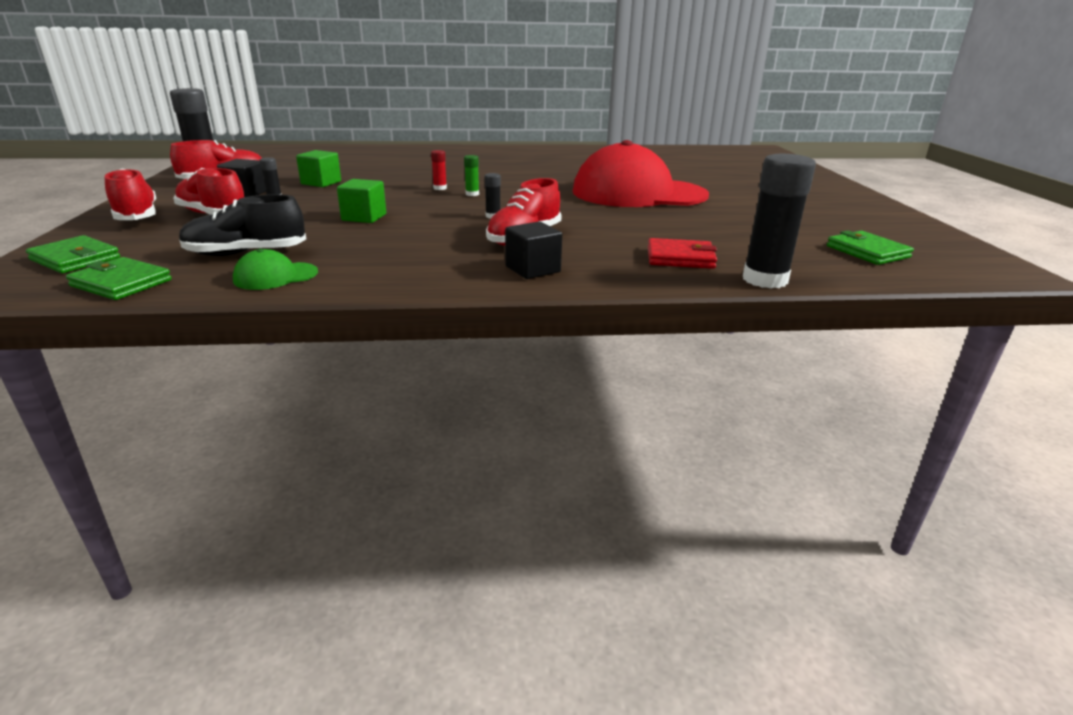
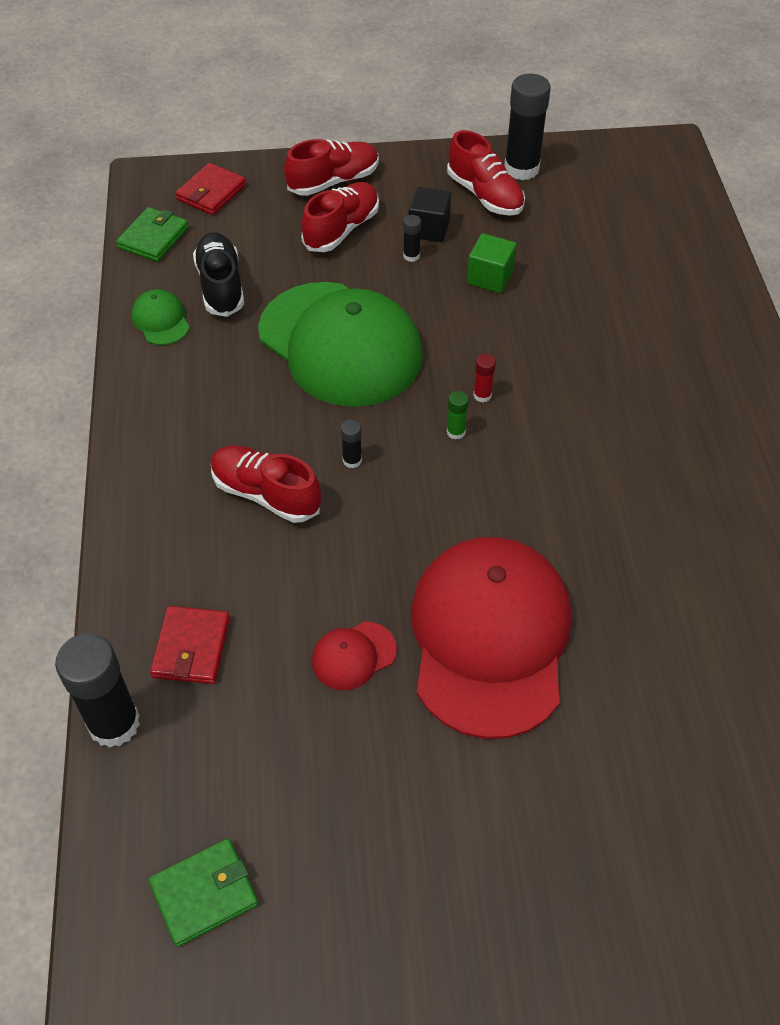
camera: 90 degrees right, 25 degrees up
green wallet [26,235,120,273] -> red wallet [175,163,246,215]
green cube [337,179,386,223] -> green cap [258,282,423,407]
black cube [505,221,562,279] -> none
none -> red cap [312,621,397,690]

